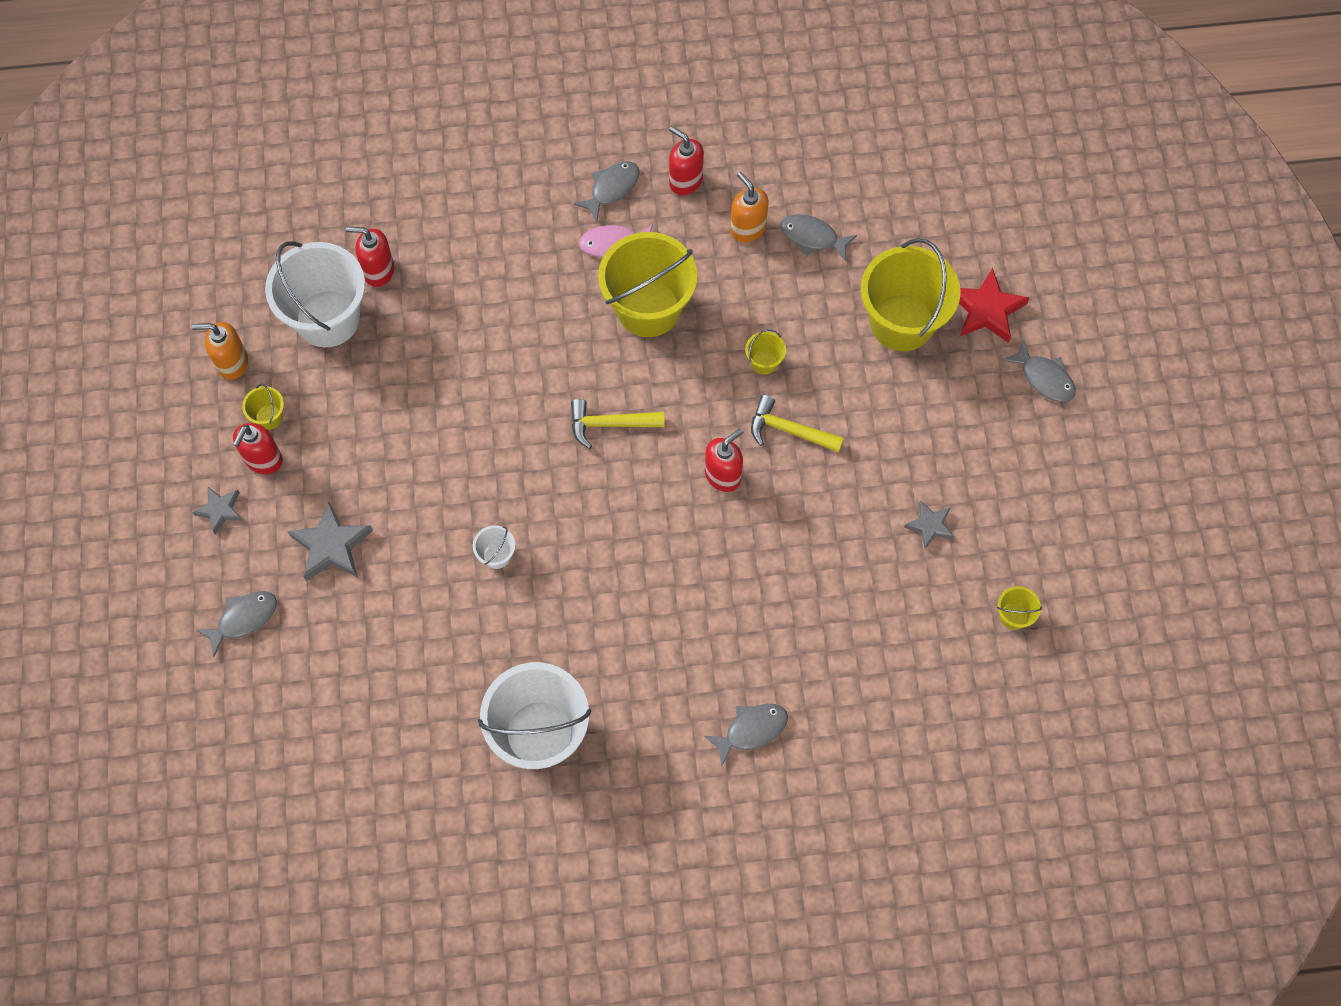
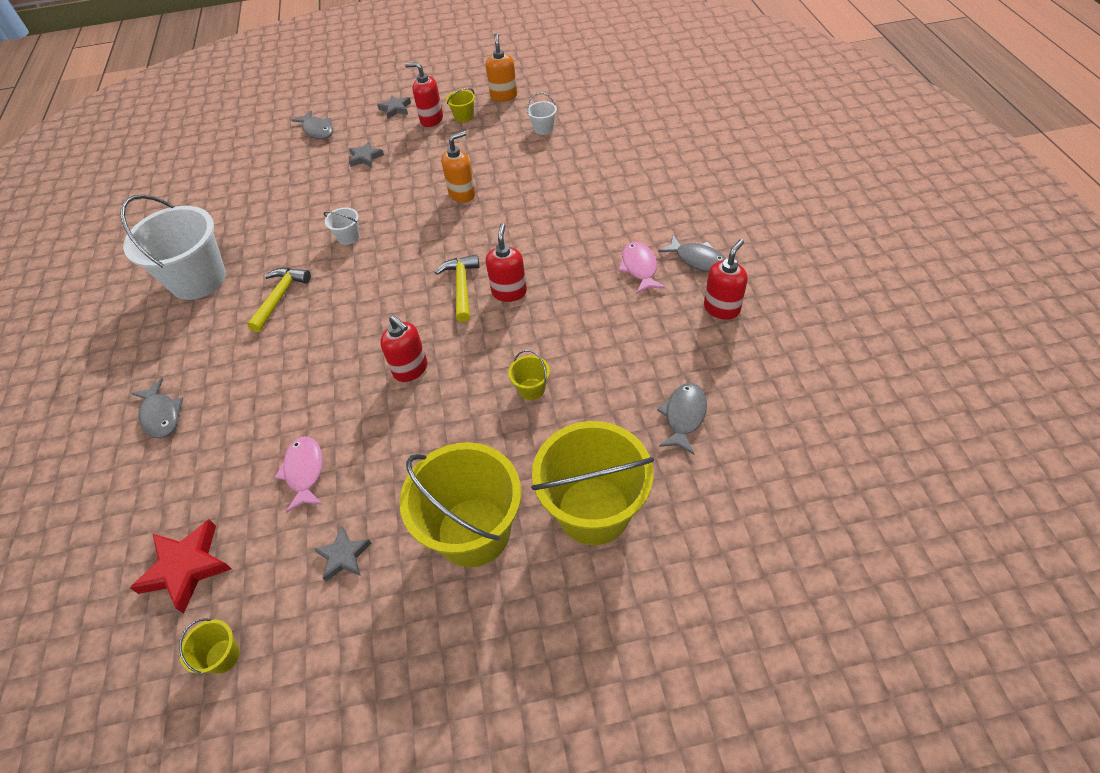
camera: 90 degrees right, 15 degrees down
white bucket [265,241,365,347] -> white bucket [527,92,557,135], size x0.42
grey star [288,502,373,581] -> grey star [349,141,384,168], size x0.60
red soap dispenser [346,226,394,287] -> red soap dispenser moved to [486,223,527,302]
yellow bucket [598,232,697,337] -> yellow bucket moved to [399,442,521,567]
orange soap dispenser [730,172,769,243] -> orange soap dispenser moved to [441,131,475,203]
yellow hammer [751,395,844,452] -> yellow hammer moved to [247,268,311,332]
red star [959,268,1029,343] -> red star moved to [130,519,232,614]
grey fish [1002,340,1076,402] -> none
none -> pink fish [275,437,323,513]

